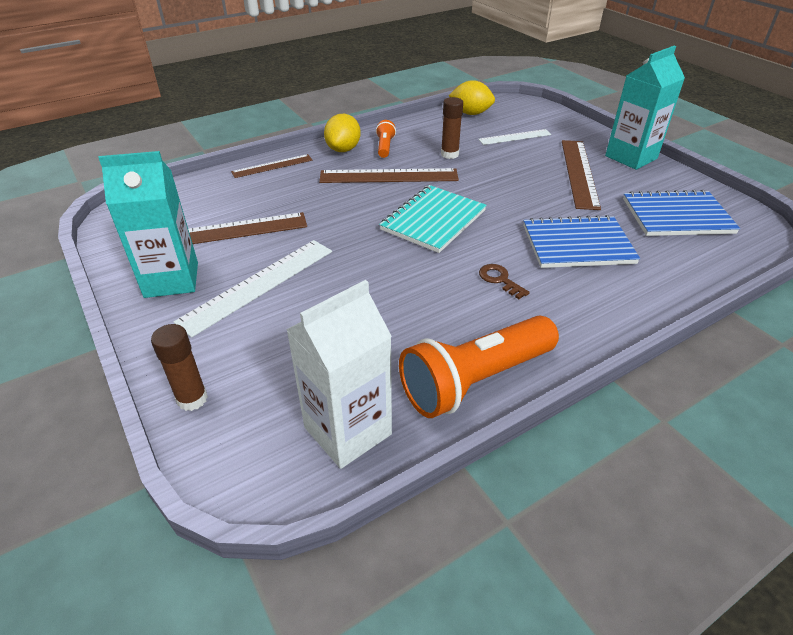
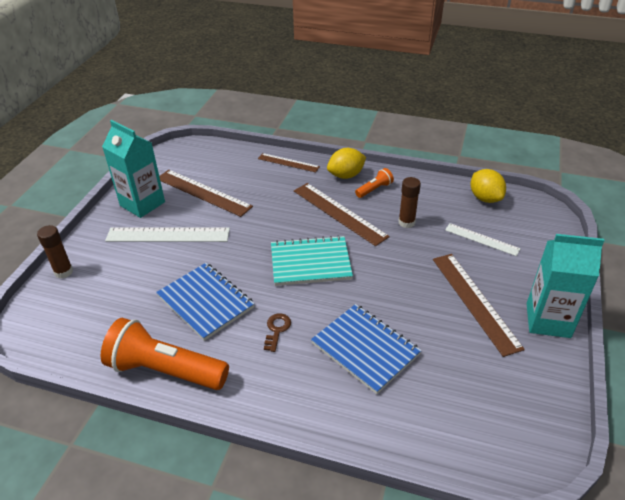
camera: 50 degrees right, 0 degrees up
white carton [286,280,392,469] -> none
brown ruler [562,140,601,210] -> brown ruler turned 75 degrees counterclockwise [433,254,525,357]
blue notebook [623,190,740,236] -> blue notebook moved to [156,263,255,341]

